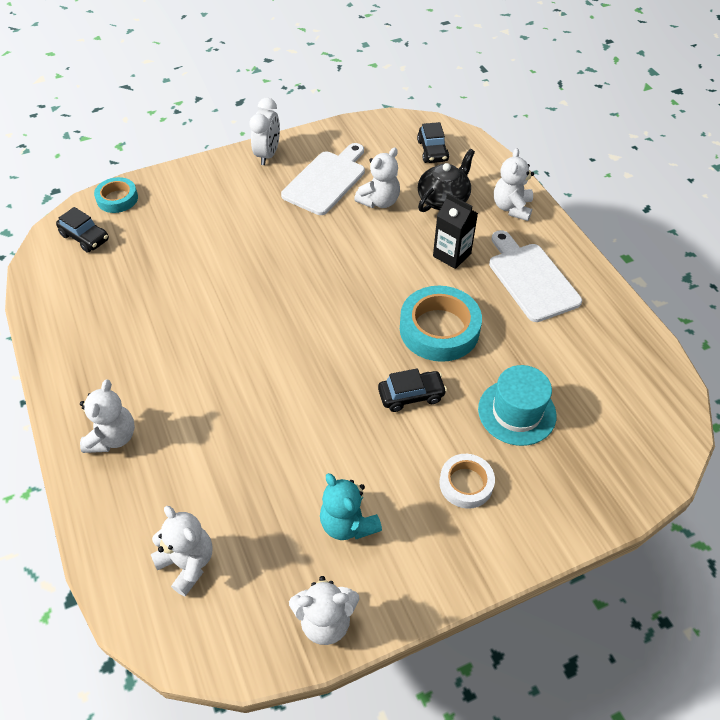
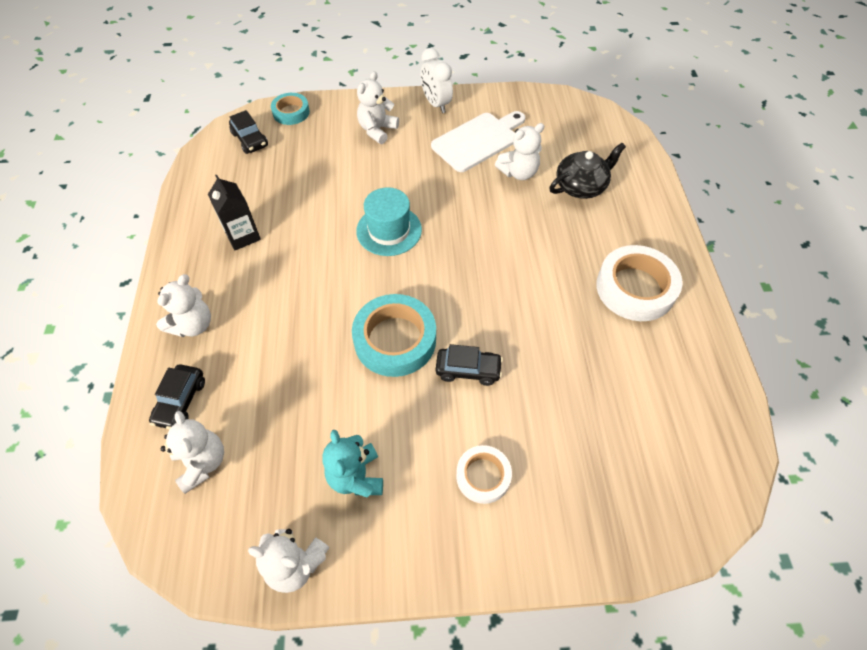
camera: 20 degrees right, 5 degrees up
white clock [250,98,280,165] -> white clock turned 120 degrees clockwise [420,48,453,113]
turquoise tape [400,286,482,362] -> turquoise tape moved to [352,294,436,377]
black car [417,122,449,163] -> black car moved to [149,364,205,430]
black carton [433,193,478,269] -> black carton moved to [208,175,261,250]
turquoise hat [478,365,557,446] -> turquoise hat moved to [356,187,422,256]
white cutting board [489,230,582,322] -> white tape [596,245,683,321]
white teddy bear [494,148,534,221] -> white teddy bear moved to [357,71,399,144]

